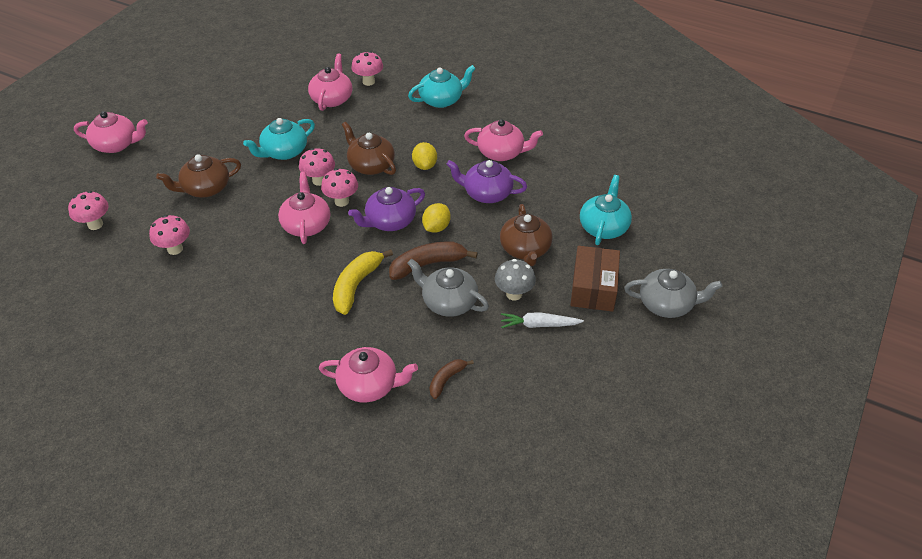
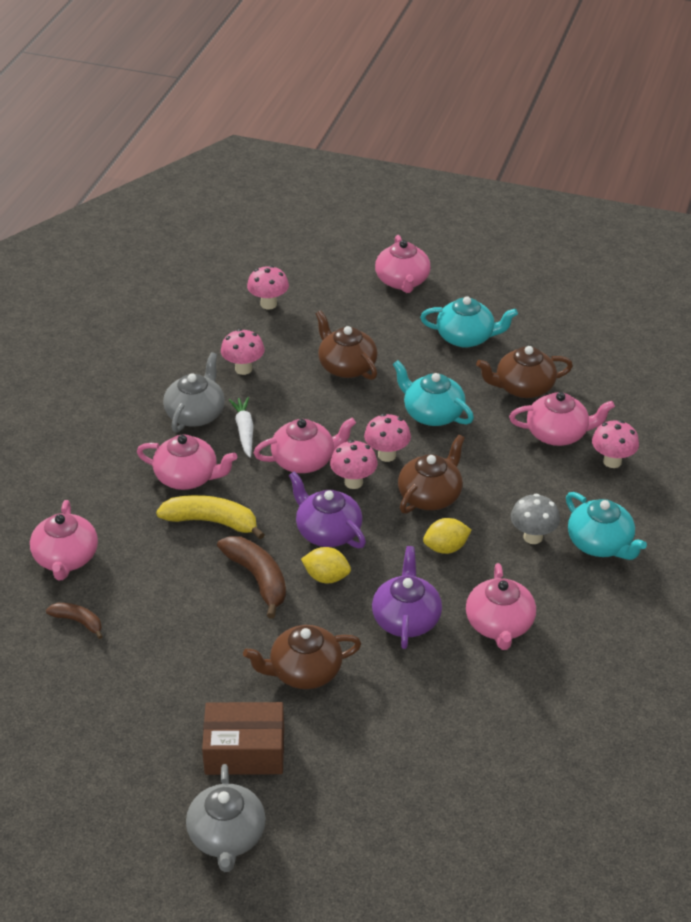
camera: 80 degrees right, 5 degrees down
grey teapot [408,259,489,317] -> grey teapot moved to [163,352,225,432]
grey mushroom [495,259,536,300] -> grey mushroom moved to [511,494,560,544]
white carrot [501,313,584,328] -> white carrot moved to [229,397,254,458]
turquoise teapot [580,175,632,245] -> turquoise teapot moved to [420,296,518,348]
none -> pink teapot [137,434,237,490]
none -> brown teapot [476,346,573,398]

